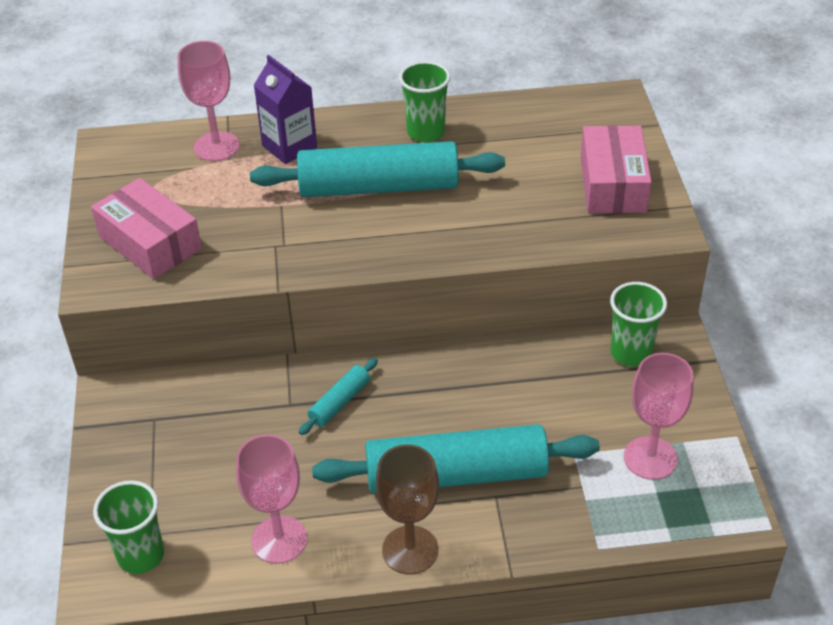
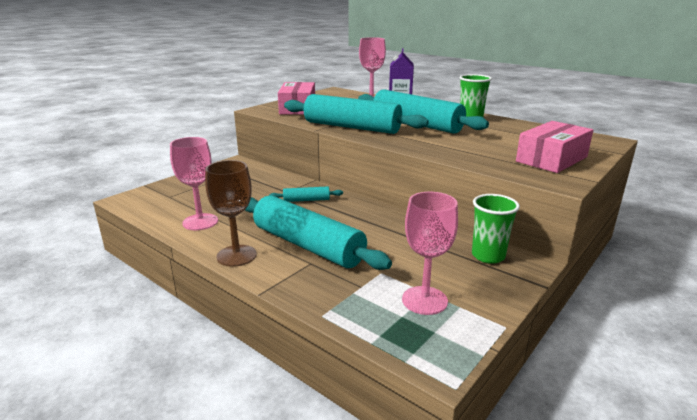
camera: 45 degrees right, 20 degrees down
green cup [93,480,164,574] -> none
none -> turquoise rolling pin [284,94,429,134]

